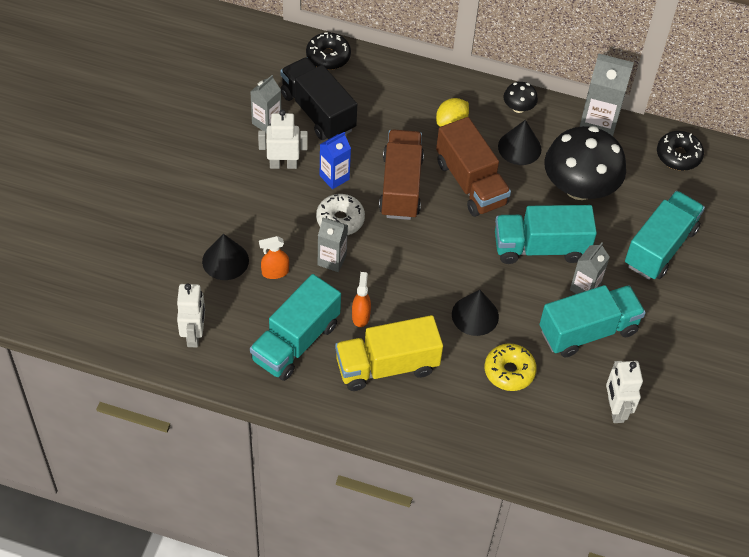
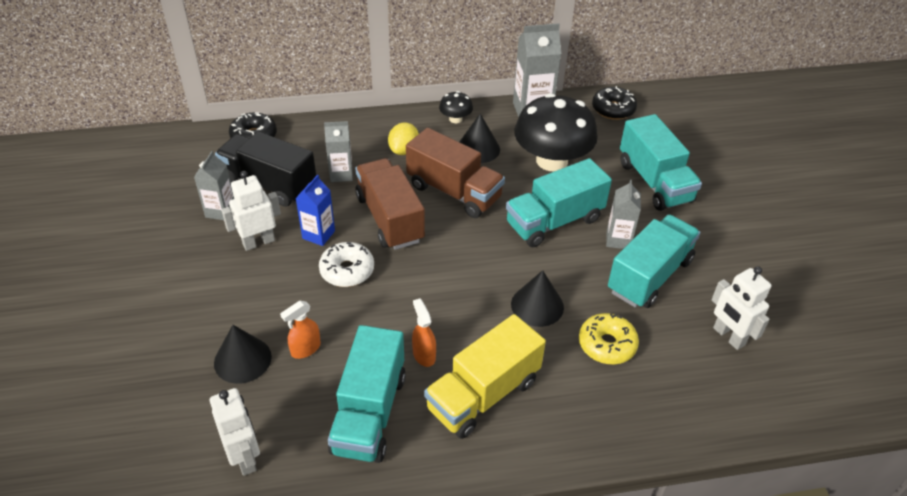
camera: 25 degrees left, 10 degrees down
grey carton [318,217,348,272] -> grey carton moved to [324,121,353,182]
turquoise truck [625,191,705,280] -> turquoise truck turned 150 degrees clockwise [620,114,702,211]

